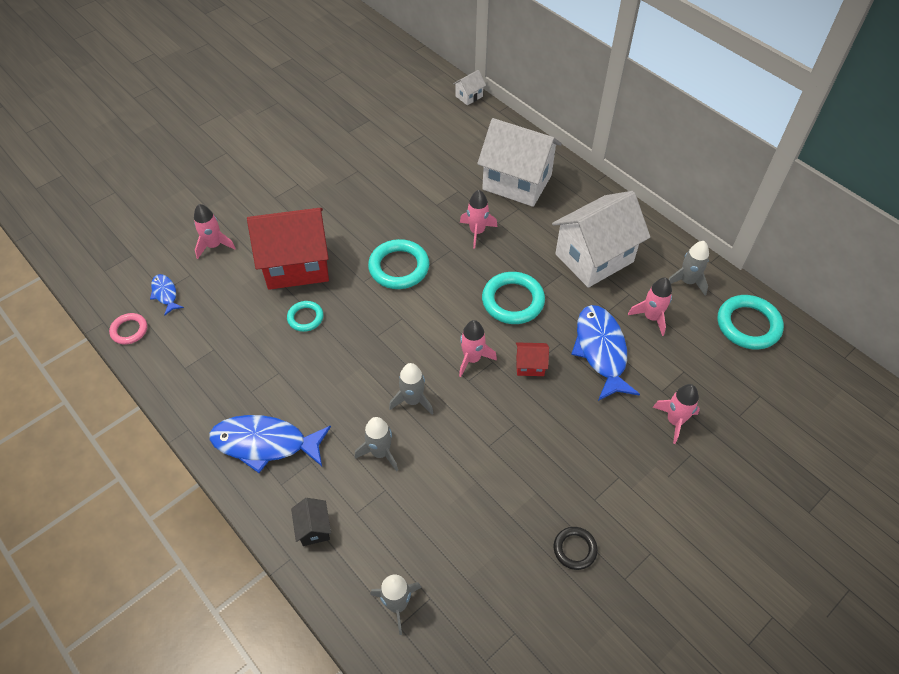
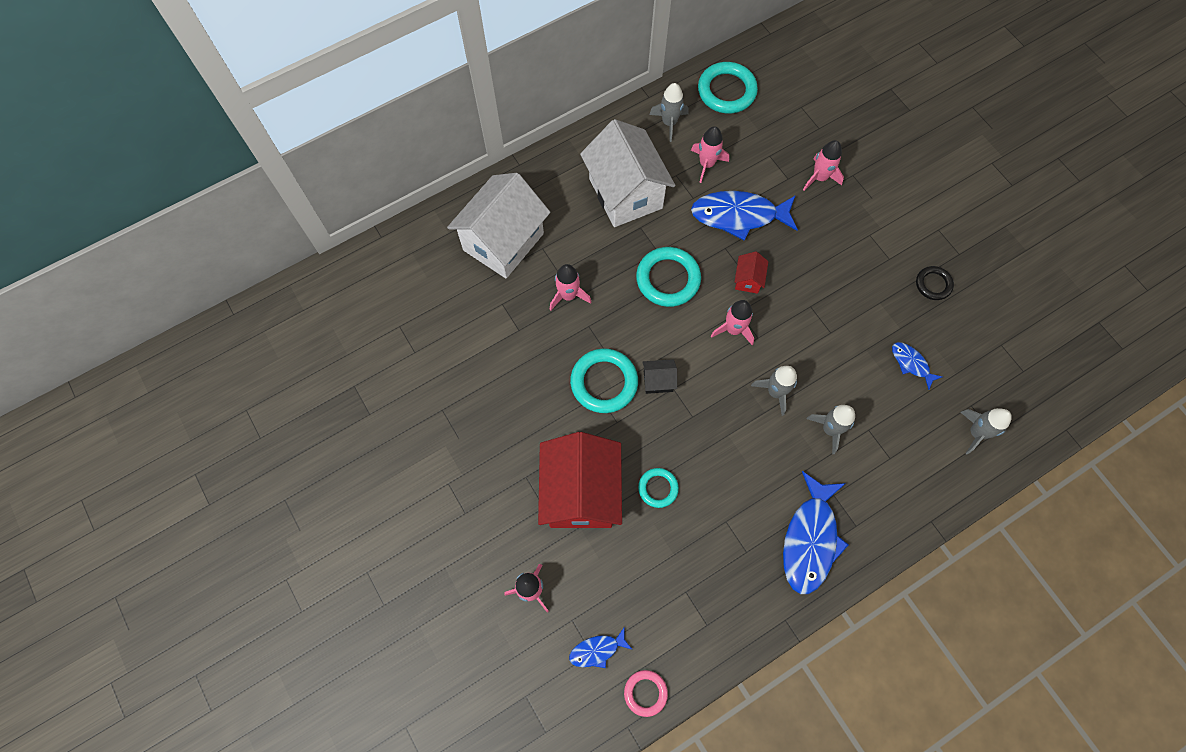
camera: 80 degrees left, 15 degrees up
black house [291,498,331,546] -> black house moved to [643,359,677,394]
white house [453,70,486,105] -> none
none -> blue fish [892,342,942,390]

